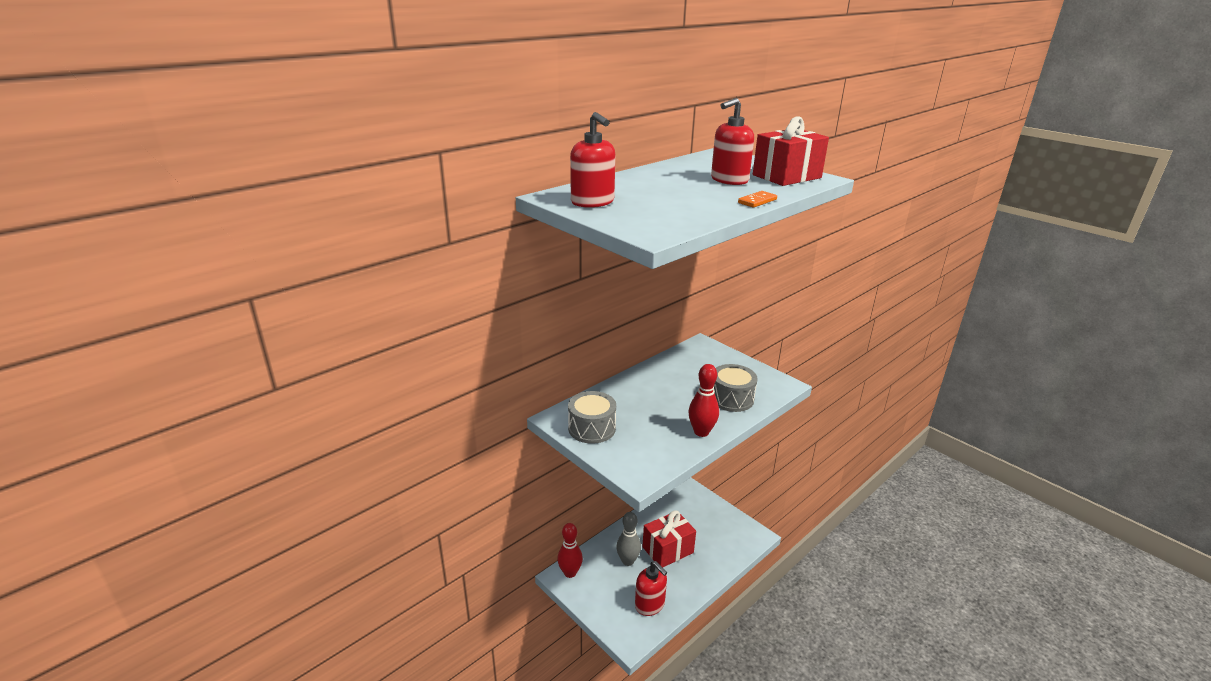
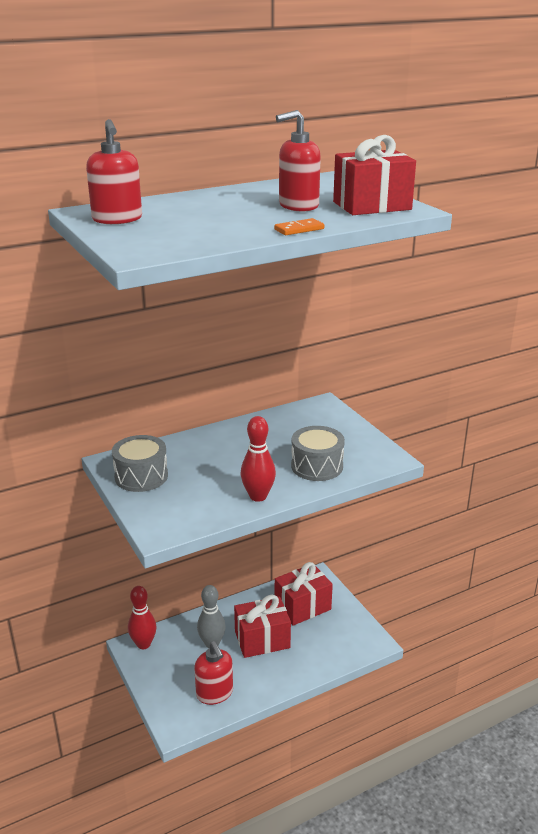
camera: 15 degrees right, 0 degrees up
none -> red gift [275,562,333,626]

